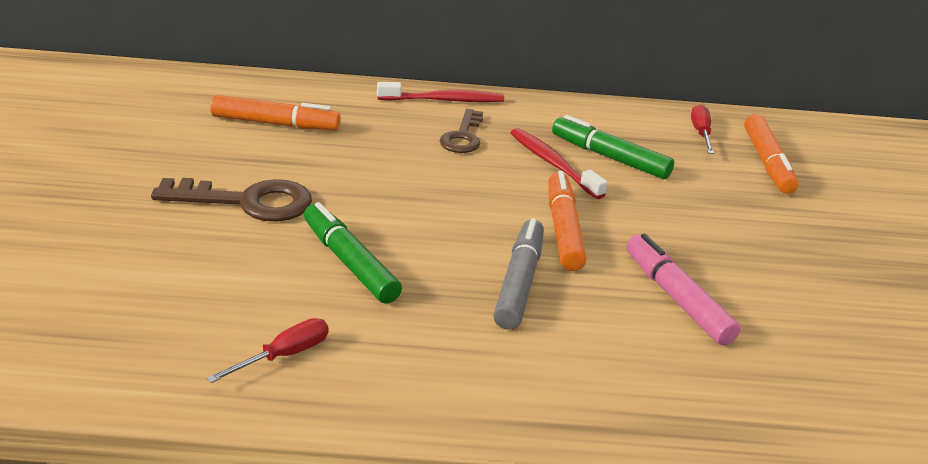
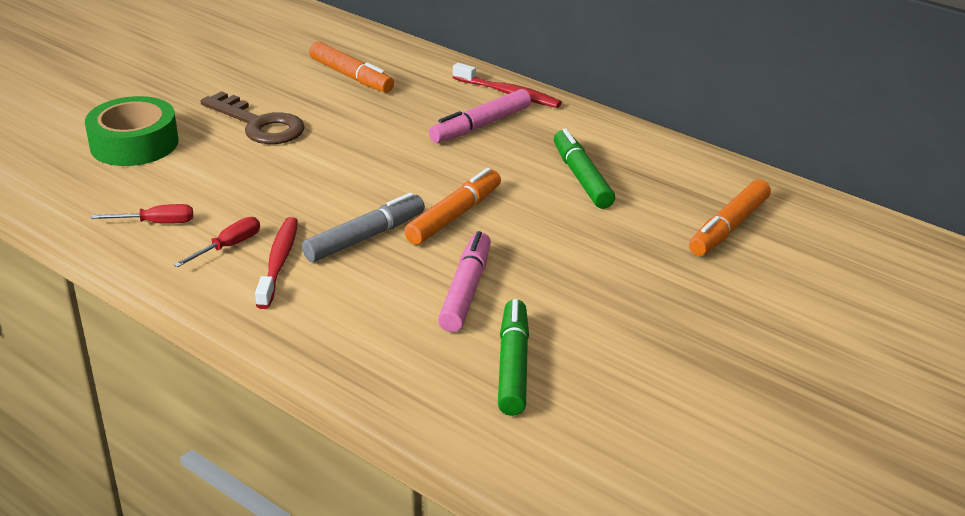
camera: 40 degrees right, 0 degrees up
green marker [304,202,402,304] -> green marker moved to [498,299,529,416]
brown key [440,109,483,153] -> pink marker [429,89,531,143]
red toothbrush [511,128,607,199] -> red toothbrush moved to [255,217,298,309]
red screwdriver [691,105,714,154] -> red screwdriver moved to [173,217,260,267]
none -> green tape [85,96,179,166]

